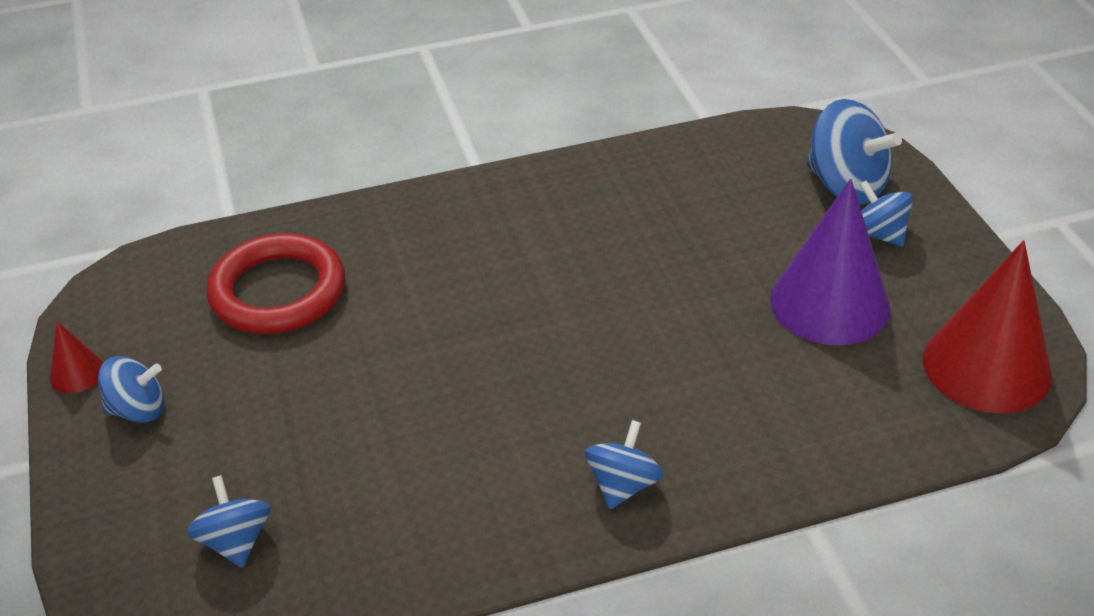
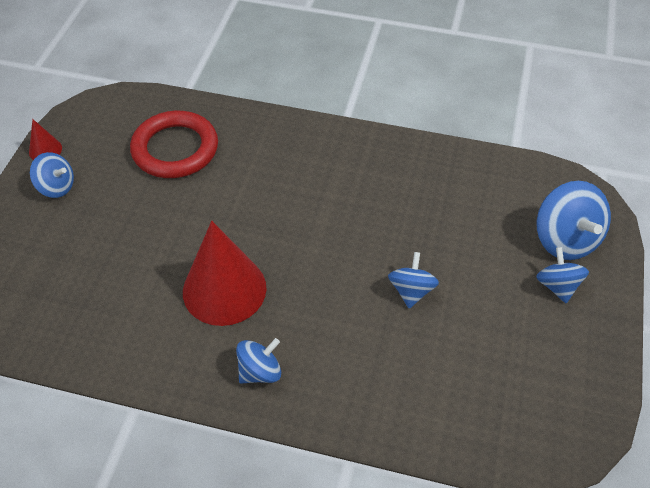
camera: 30 degrees right, 10 degrees up
blue spinning top [187,475,271,568] -> blue spinning top moved to [388,252,439,309]
purple cone [770,179,890,345] -> none
red cone [923,240,1052,413] -> red cone moved to [183,221,267,326]

